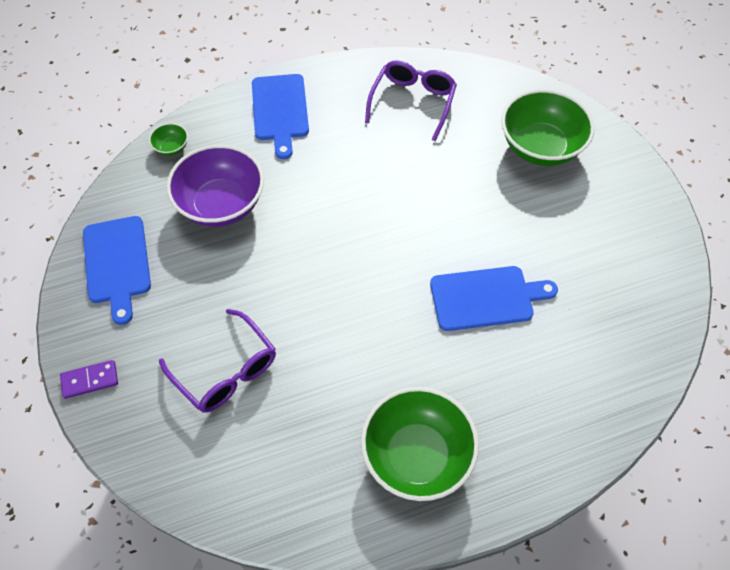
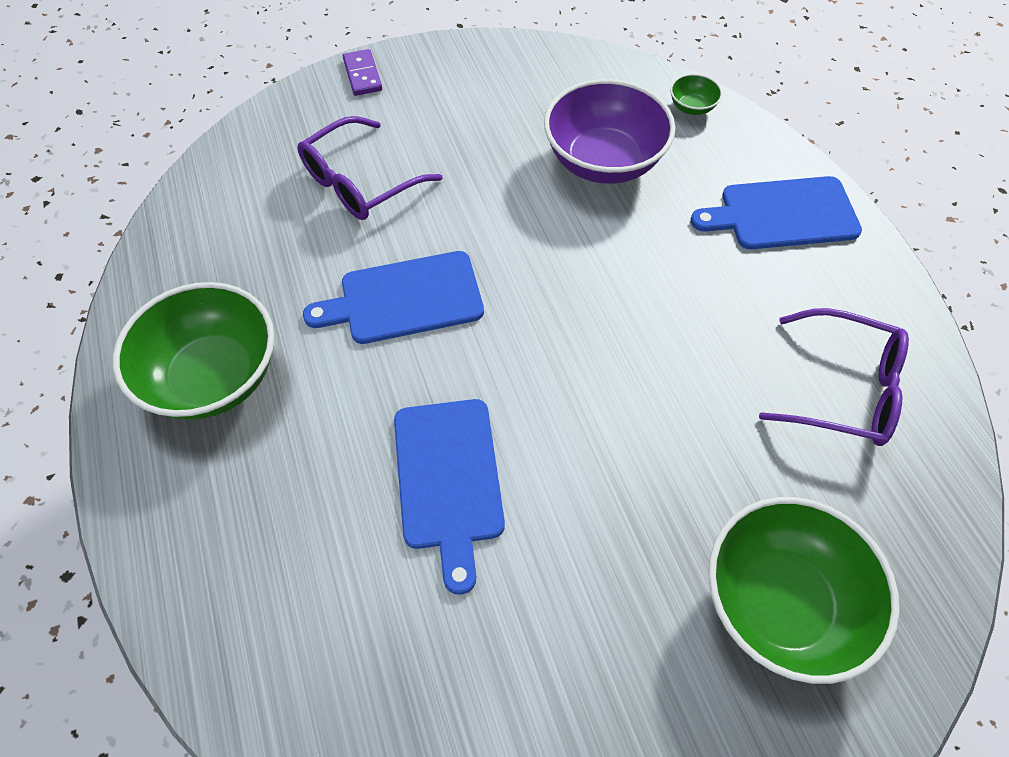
camera: 90 degrees right, 0 degrees up
blue cutting board [83,216,151,325] -> blue cutting board moved to [303,251,484,344]

